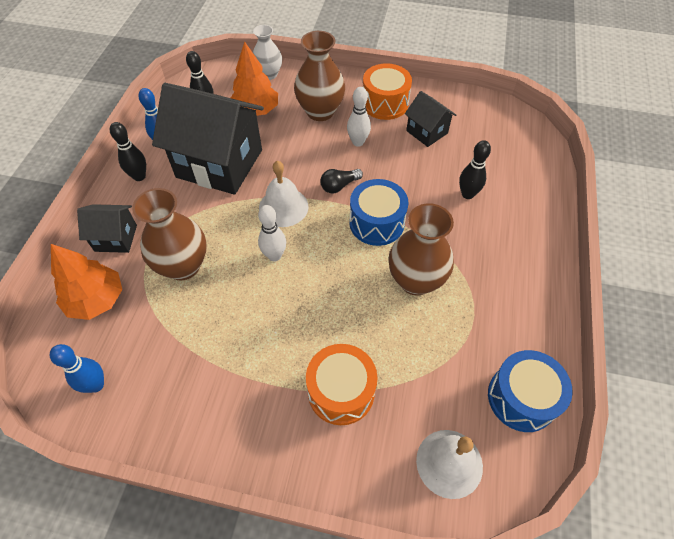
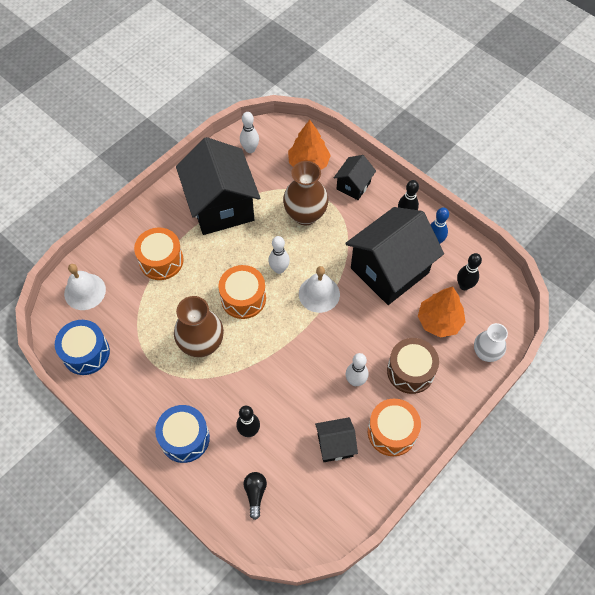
camera: 120 degrees right, 5 degrees up
blue bowling pin [50,344,104,393] -> white bowling pin [240,112,259,153]
brown vase [294,31,345,121] -> brown drum [387,338,439,394]
black light bulb [320,169,363,194] -> black light bulb moved to [244,472,267,520]
blue drum [349,179,408,246] -> blue drum moved to [155,405,210,463]
none -> black house [176,137,260,235]
none -> orange drum [218,265,266,319]

